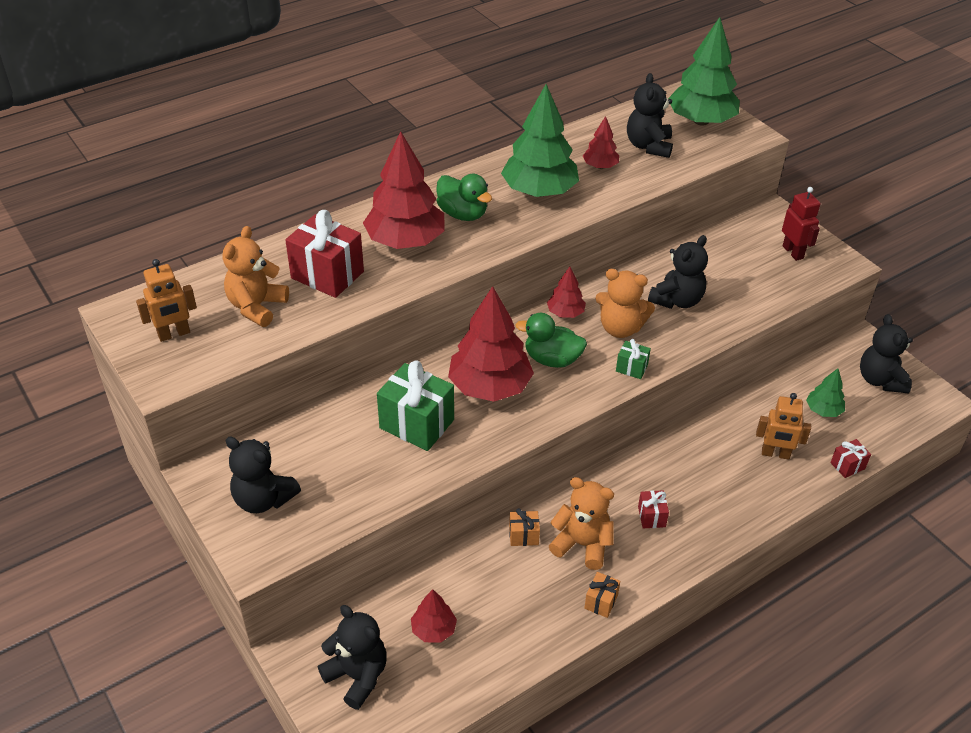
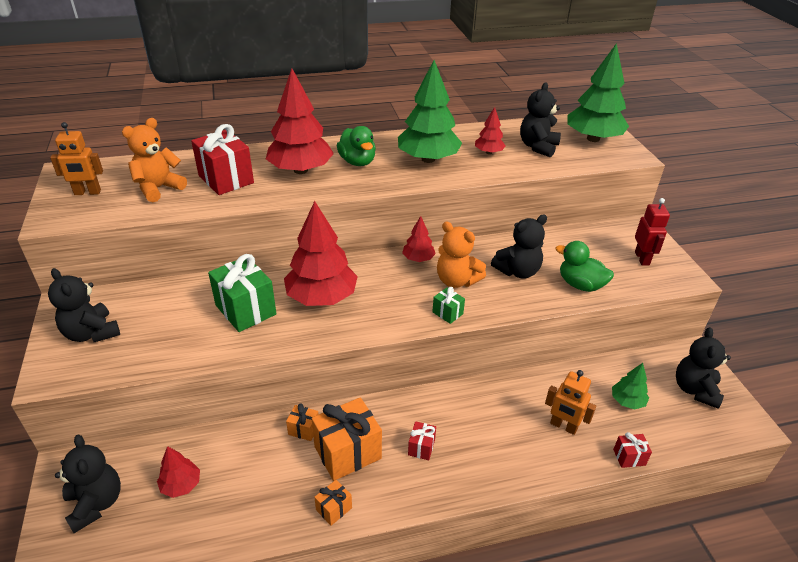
camera: 20 degrees right, 5 degrees down
green duck [515,313,587,368] -> green duck moved to [555,241,614,292]
orange teddy bear [549,477,614,570] -> orange gift [312,397,382,481]

